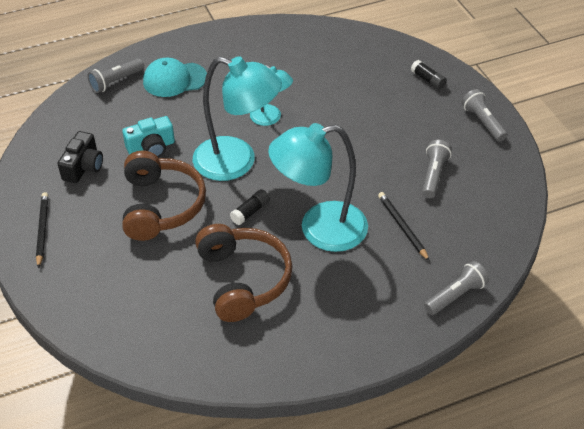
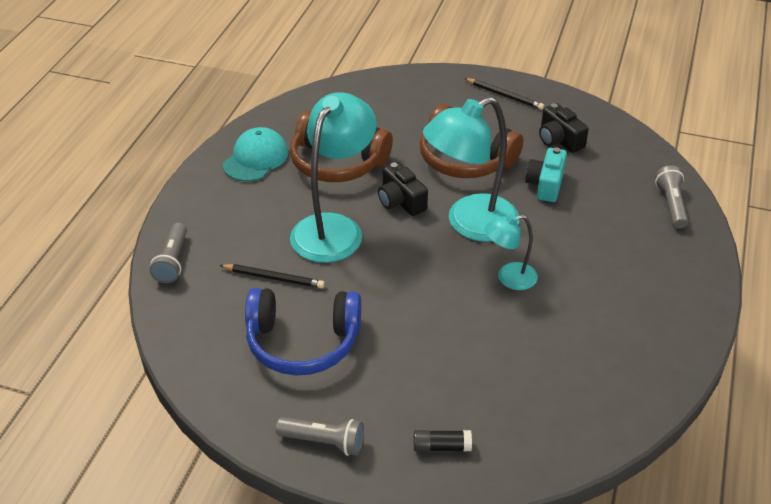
camera: 130 degrees right, 5 degrees down
turquoise cap [143,58,207,97] -> turquoise cap moved to [223,127,288,182]
black glue stick [230,189,270,225] -> black camera [378,162,428,216]
grey flashlight [422,140,452,198] -> blue headphones [245,288,361,375]

